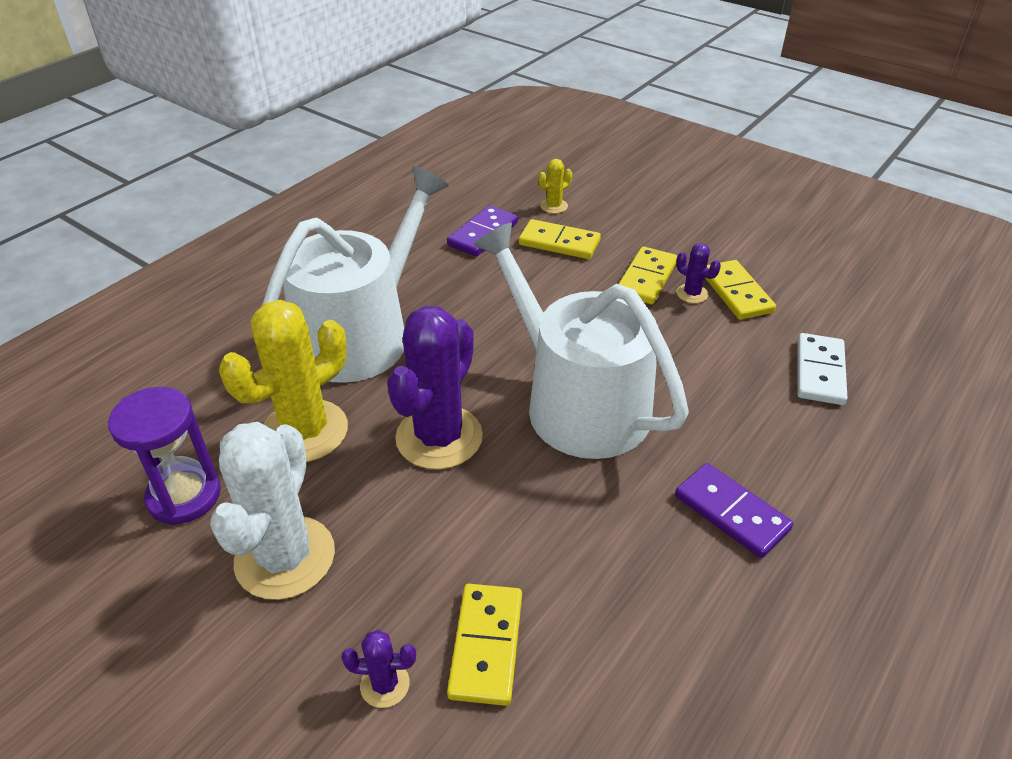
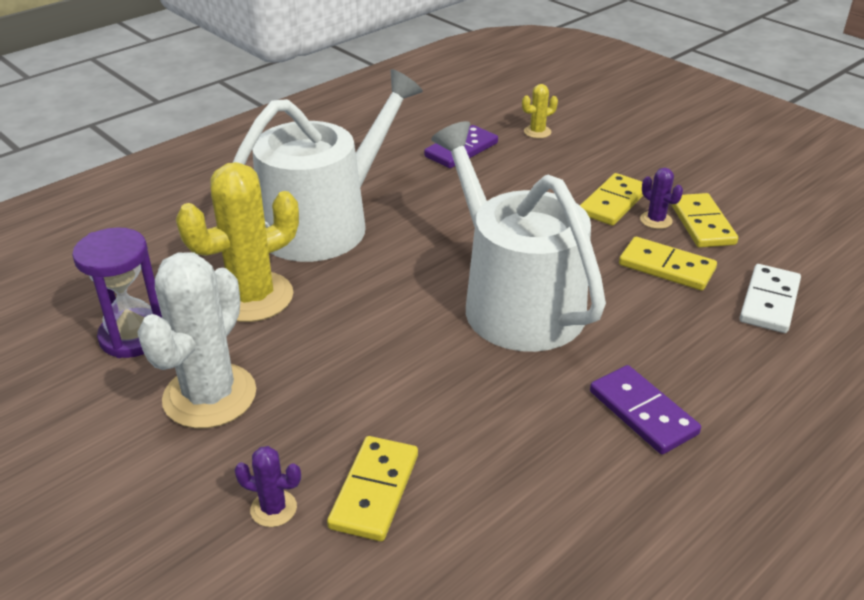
camera: 10 degrees right, 5 degrees down
purple cactus [387,306,483,469] -> none
yellow domino [519,219,601,259] -> yellow domino moved to [619,237,717,290]

